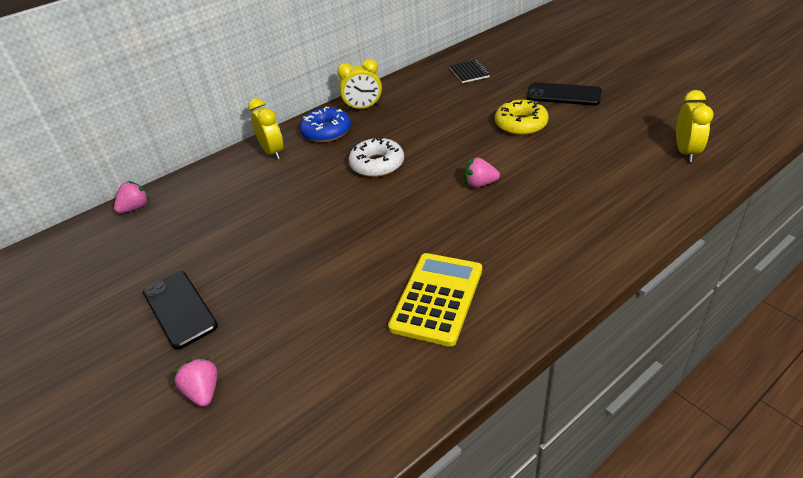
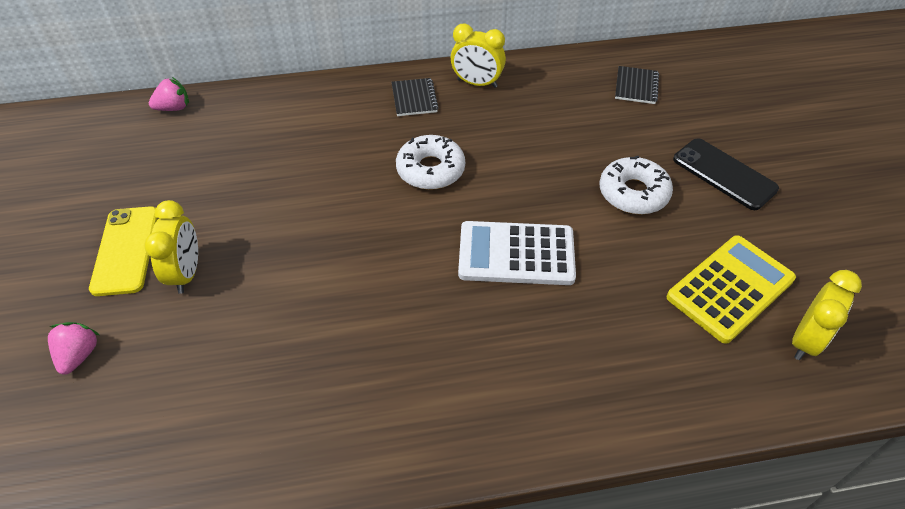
camera: 25 degrees right, 10 degrees up
black phone [143,271,218,350] -> yellow phone [89,206,158,296]
yellow clock [248,98,283,160] -> yellow clock moved to [144,200,198,294]
blue donut [300,106,351,142] -> black notebook [392,78,439,116]
yellow calculator [388,253,482,347] -> yellow calculator moved to [667,235,796,344]
pink strawberry [464,157,500,188] -> white calculator [458,221,576,285]
yellow donut [495,100,549,135] -> white donut [599,156,673,214]

